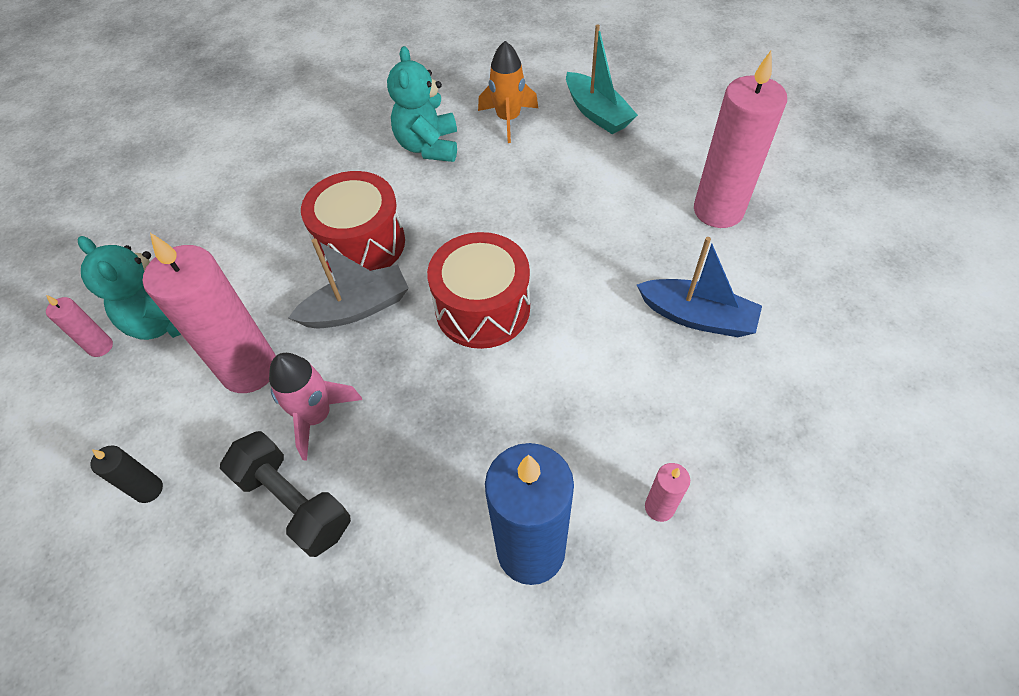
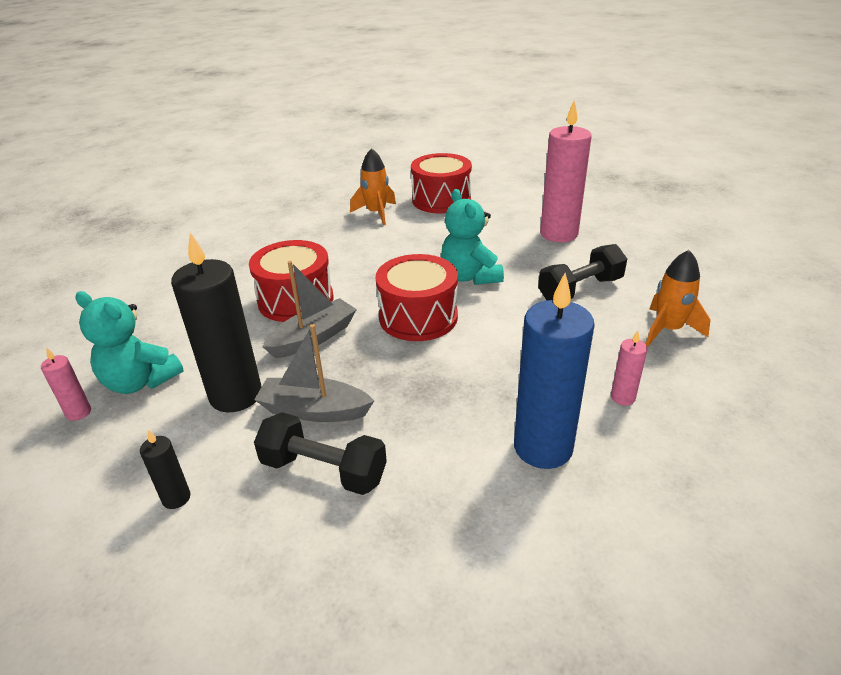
camera: 20 degrees left, 20 degrees down
pink candle [143,233,276,393] -> black candle [171,232,262,412]
pink rocket [269,353,362,461] -> grey boat [254,324,374,422]
turquoise teddy bear [387,46,457,162] -> turquoise teddy bear moved to [441,189,504,285]
turquoise boat [566,24,638,134] -> red drum [411,153,472,214]
blue boat [637,237,762,337] -> black dumbbell [538,244,627,300]
none -> orange rocket [646,250,710,346]

